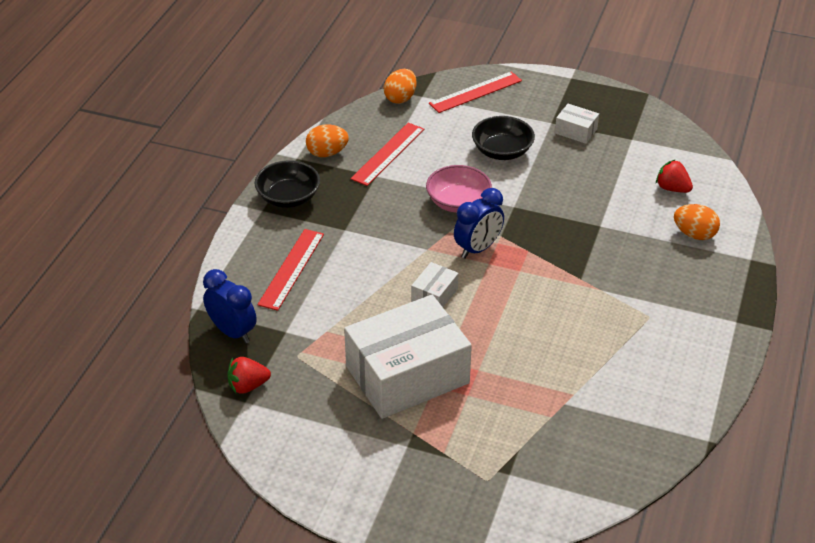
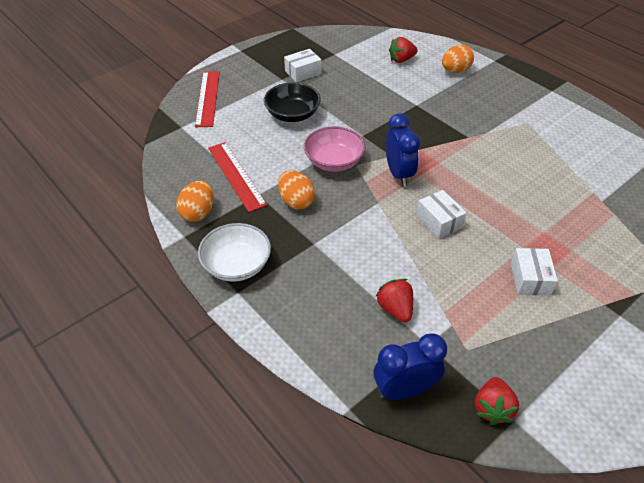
camera: 60 degrees left, 5 degrees up
black bowl [255,161,320,208] -> white bowl [198,223,271,282]
red ruler [257,229,324,311] -> none
white box [344,295,472,419] -> white box [511,248,558,296], size x0.43
orange egg [384,69,417,104] -> orange egg moved to [278,170,315,209]
none -> red strawberry [375,279,413,322]

